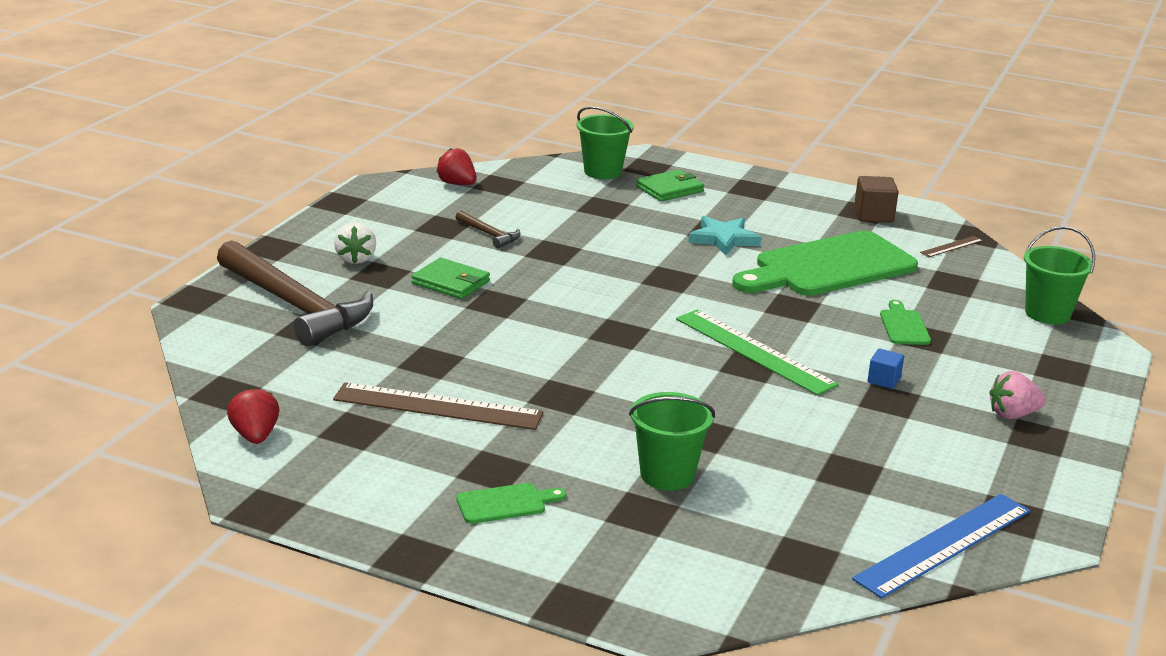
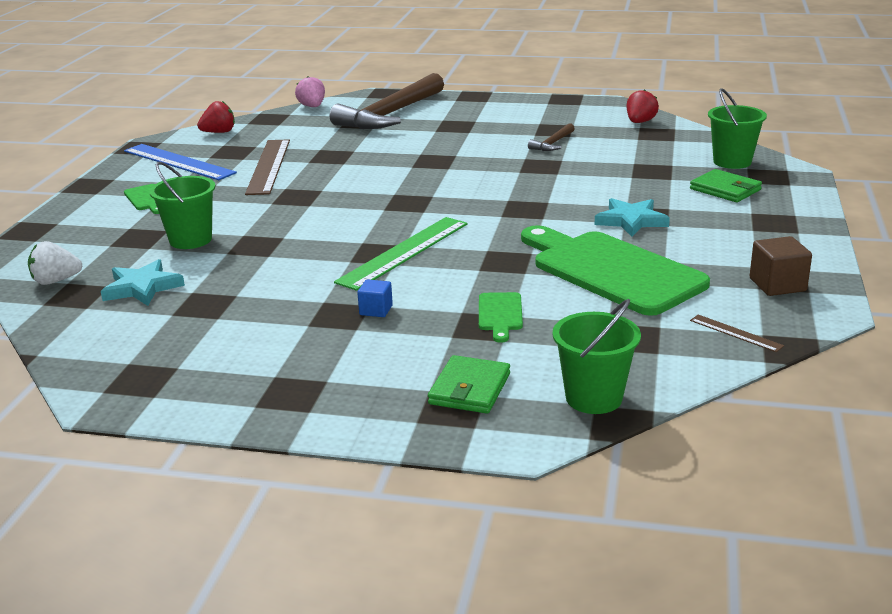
camera: 80 degrees right, 0 degrees up
white strawberry [334,222,376,264] -> white strawberry moved to [28,241,83,285]
green wallet [412,258,490,299] -> green wallet moved to [428,355,510,414]
blue ruler [852,494,1030,598] -> blue ruler moved to [124,144,237,180]
green cutting board [880,300,931,345] -> green cutting board turned 105 degrees clockwise [479,292,523,343]
pink strawberry [989,371,1046,419] -> pink strawberry moved to [295,76,325,107]
none -> turquoise star [101,259,185,306]

